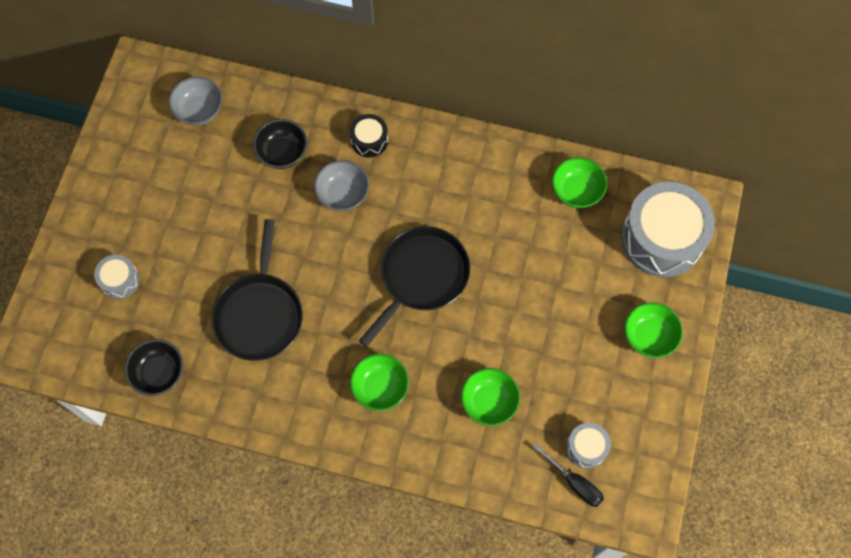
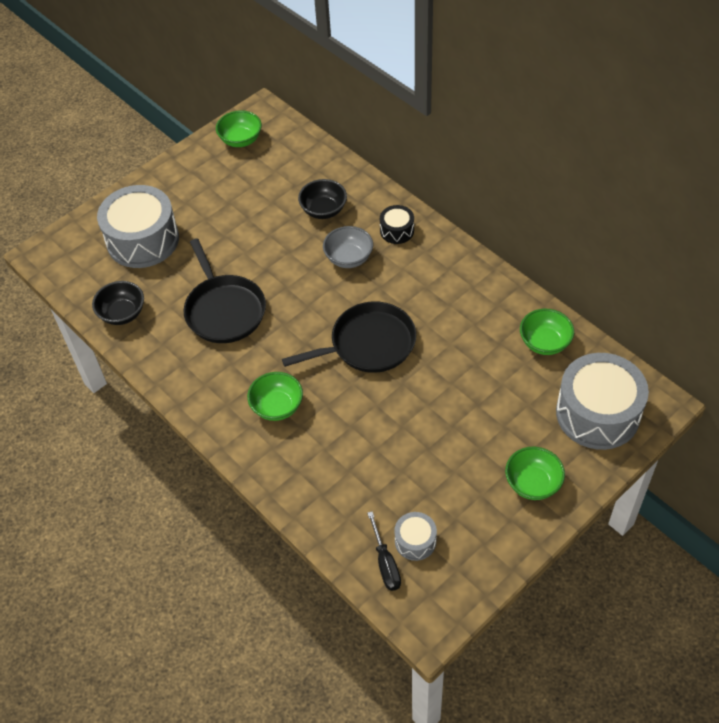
camera: 35 degrees right, 15 degrees down
grey drum [94,254,140,299] -> grey drum [97,185,179,268], size x2.13
grey bowl [168,76,222,126] -> none
black pan [211,219,303,361] -> black pan turned 60 degrees counterclockwise [183,238,266,343]
green bowl [461,368,520,426] -> green bowl moved to [216,110,262,147]

